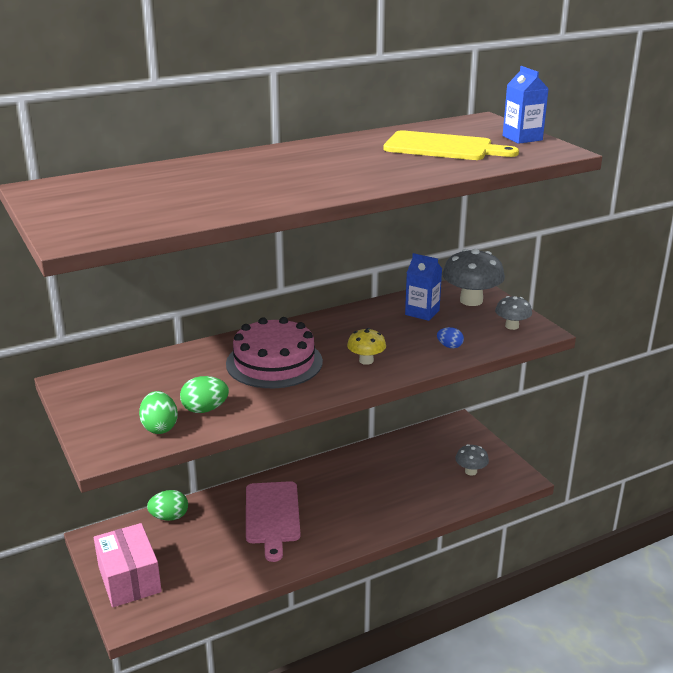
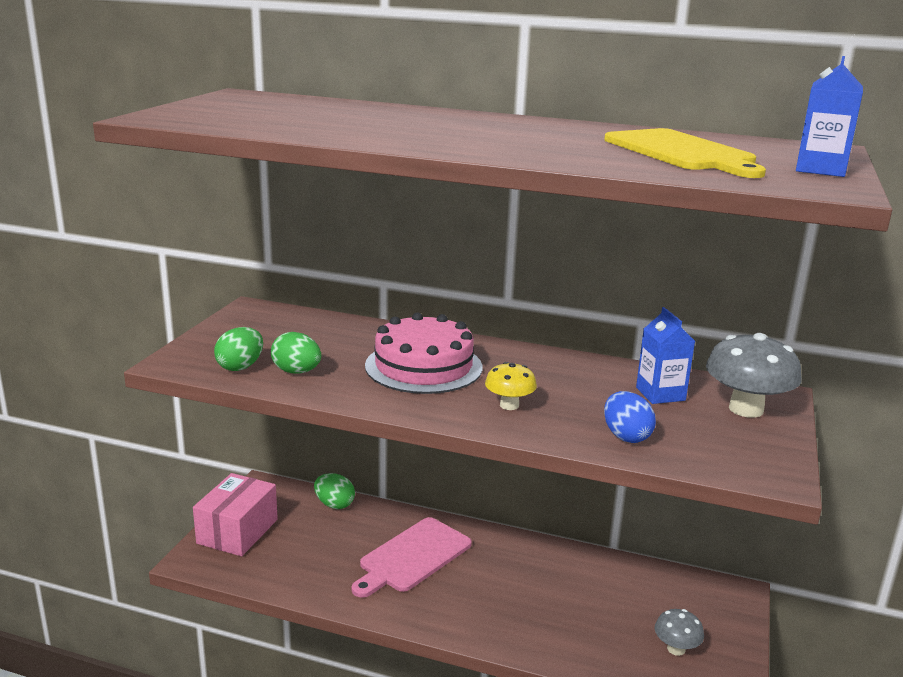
camera: 45 degrees right, 5 degrees down
blue egg [437,327,464,348] -> blue egg [604,391,656,443], size x1.57
grey mushroom [495,296,532,330] -> none

